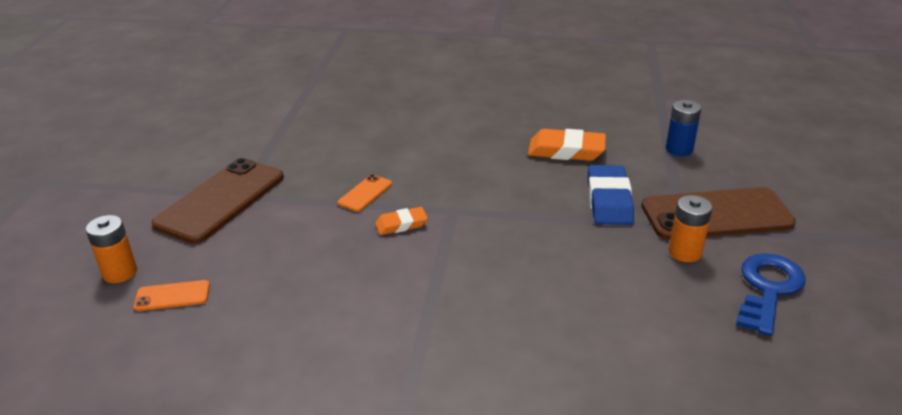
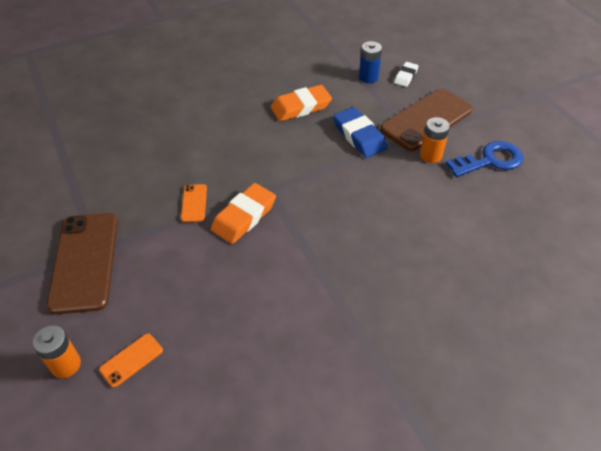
camera: 35 degrees left, 15 degrees up
orange eraser [375,207,428,235] -> orange eraser [211,183,276,244], size x1.72
blue key [736,253,806,336] -> blue key turned 75 degrees clockwise [446,141,523,177]
none -> white eraser [394,62,418,87]

